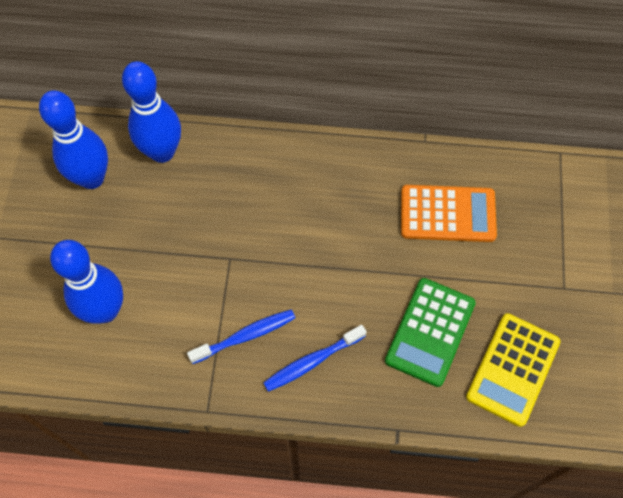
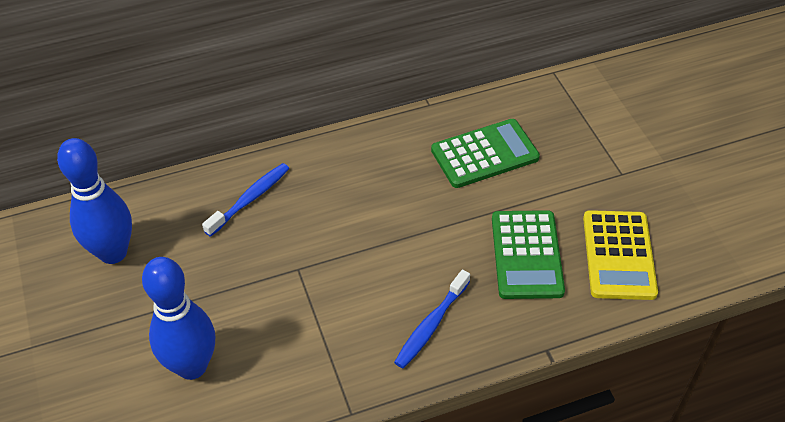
camera: 25 degrees left, 15 degrees down
blue bowling pin [122,61,181,163] -> none
blue toothbrush [187,309,295,364] -> blue toothbrush moved to [202,163,289,237]
orange calculator [401,185,497,242] -> green calculator [431,119,540,188]

